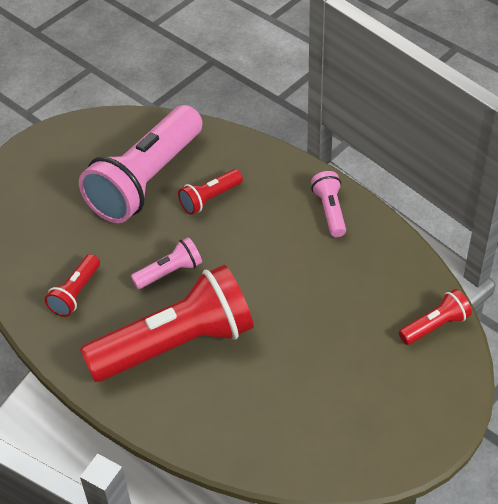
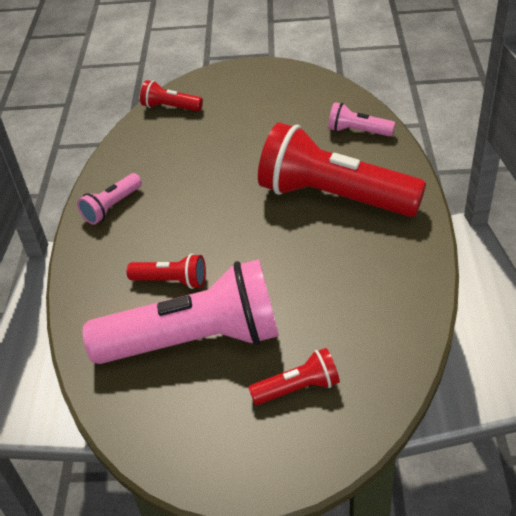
camera: 130 degrees left, 5 degrees down
red flashlight [45,254,100,317] -> red flashlight moved to [248,348,340,405]
pink flashlight [131,237,202,289] -> pink flashlight moved to [328,102,395,137]

